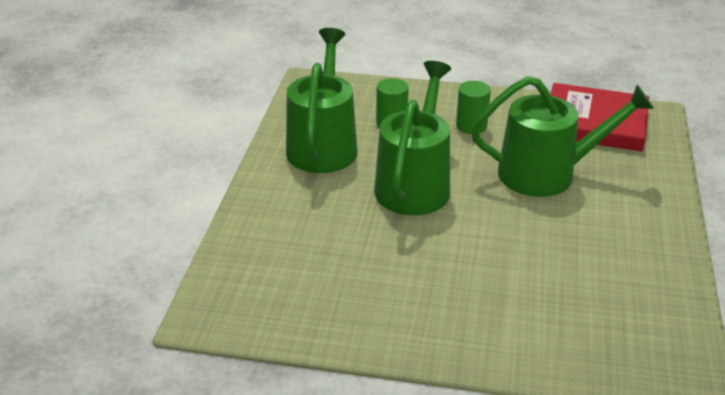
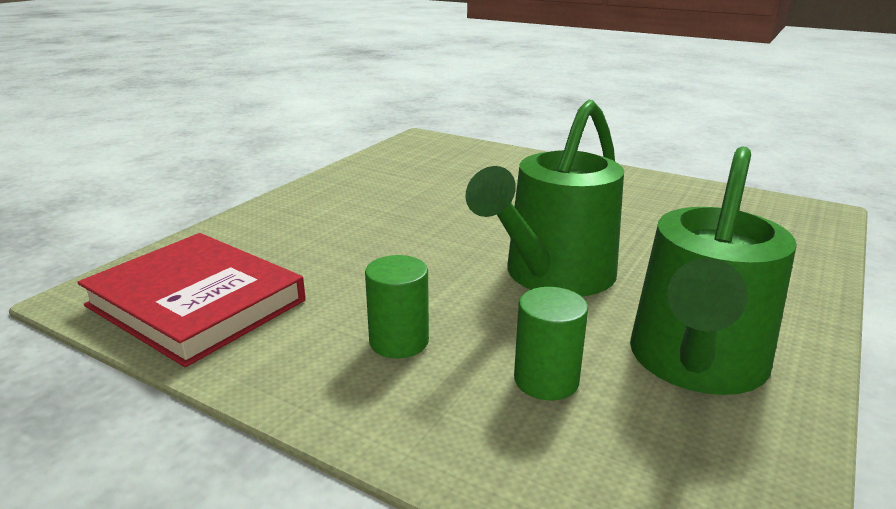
camera: 160 degrees left, 10 degrees down
green watering can [471,76,654,197] -> none

